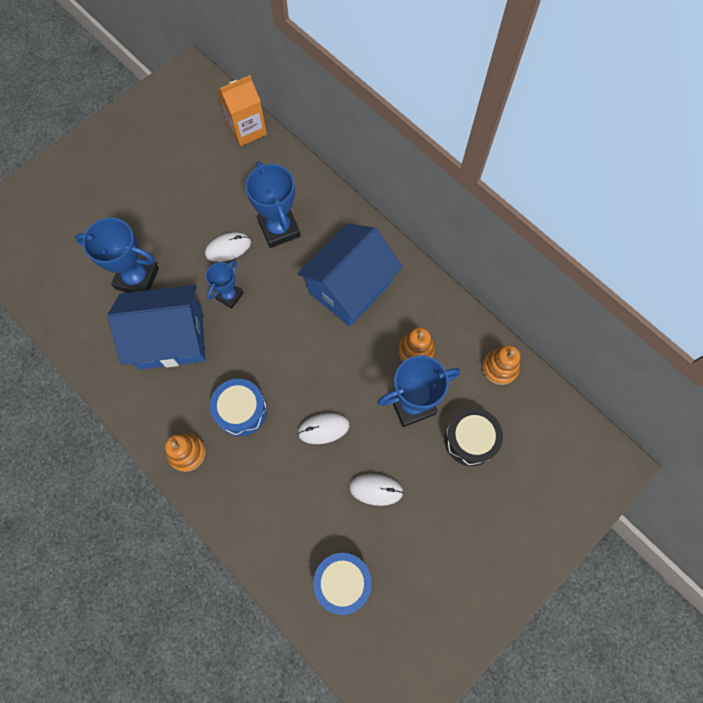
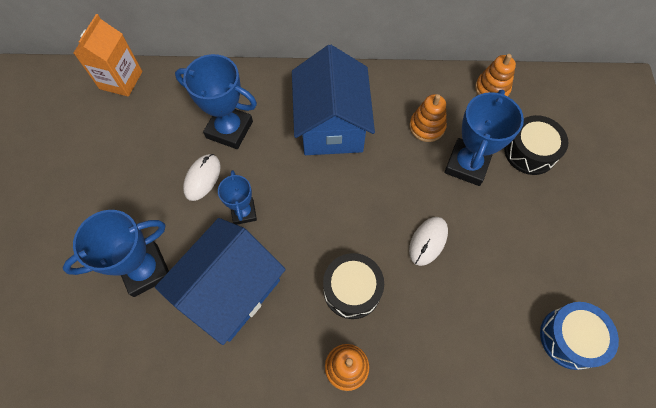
camera: 45 degrees left, 5 degrees down
blue drum [210,379,267,436] -> black drum [323,253,384,319]
white mouse [349,474,403,506] -> none

